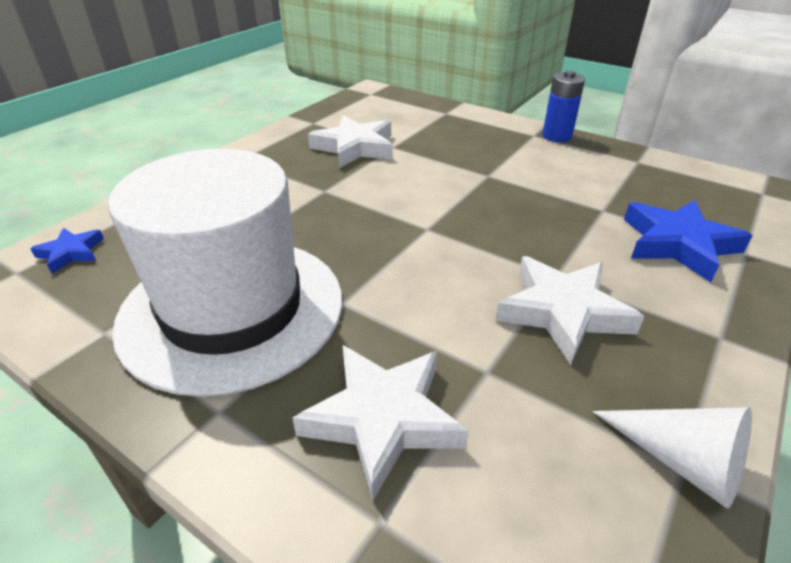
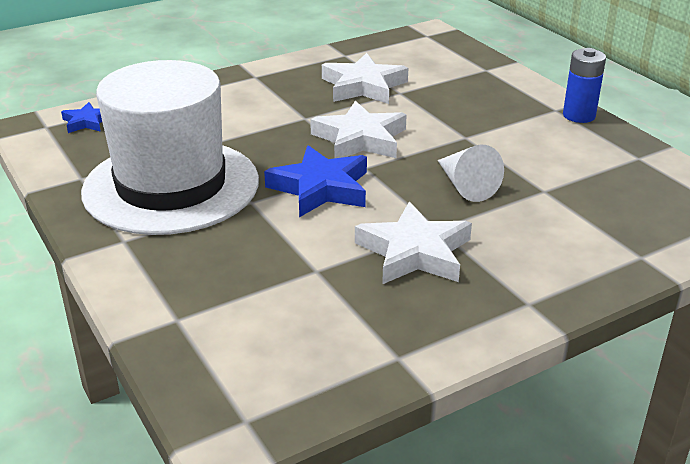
camera: 25 degrees right, 5 degrees down
white star [293,345,469,500] -> white star moved to [310,101,407,158]
white cone [592,407,752,509] -> white cone moved to [438,145,504,202]
blue star [624,200,753,282] -> blue star moved to [264,145,367,217]

